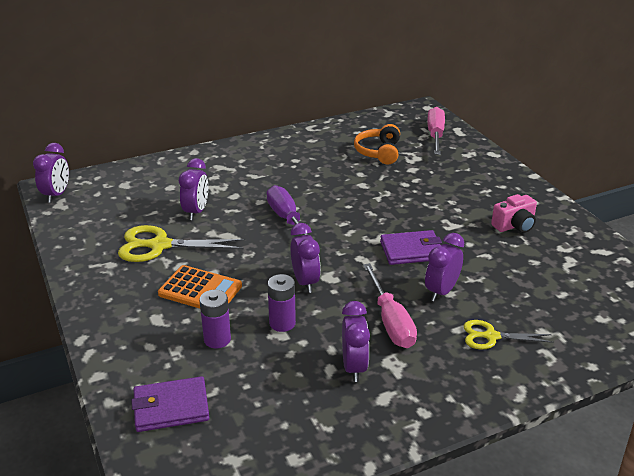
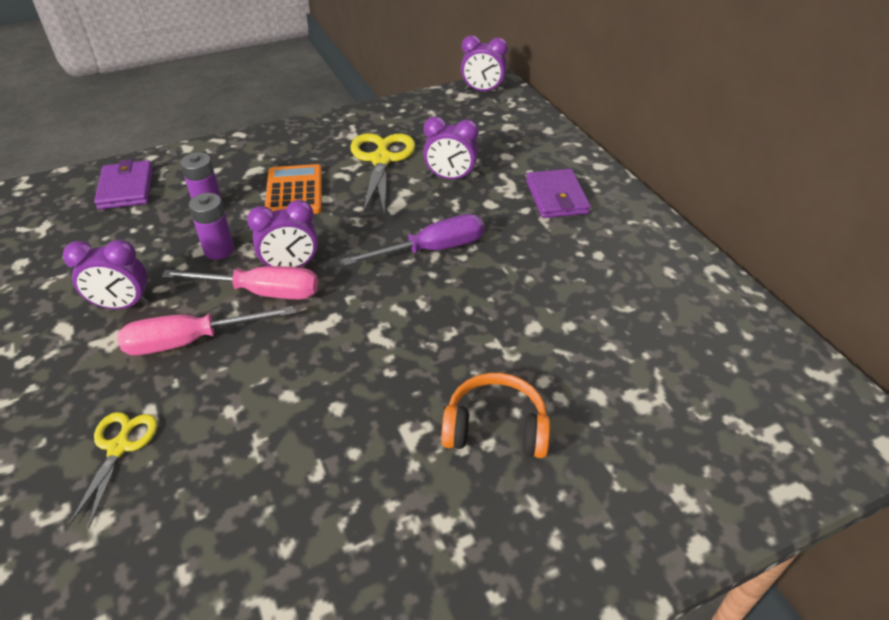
camera: 90 degrees right, 10 degrees up
orange calculator [158,265,242,308] -> orange calculator turned 150 degrees clockwise [265,164,322,214]
orange headphones [354,124,400,165] -> orange headphones moved to [441,373,550,458]
purple wallet [380,230,442,265] -> purple wallet moved to [526,169,591,218]
purple clock [425,233,464,301] -> none
pink screwdriver [427,107,445,155] -> pink screwdriver moved to [162,266,318,299]
pink camera [491,194,537,233] -> none

